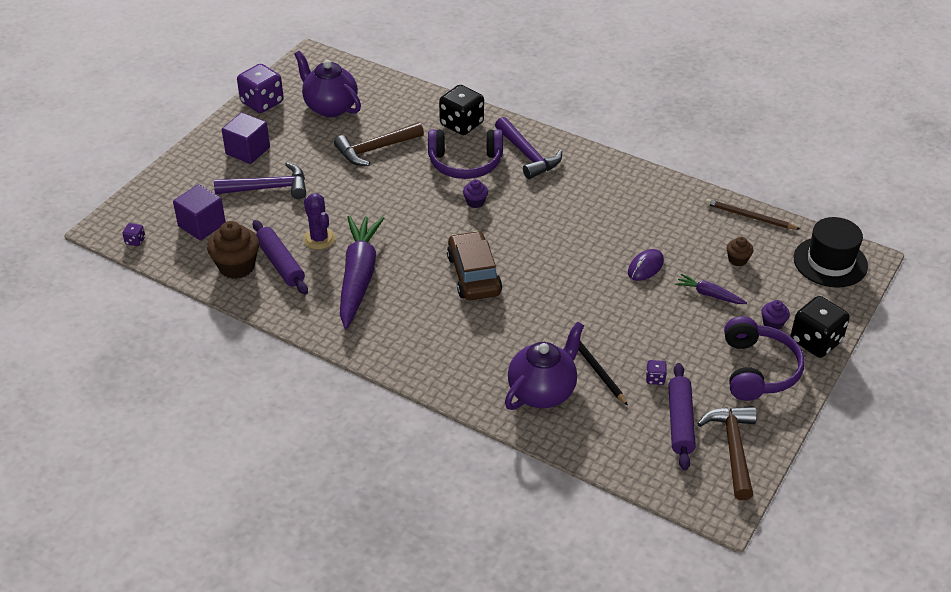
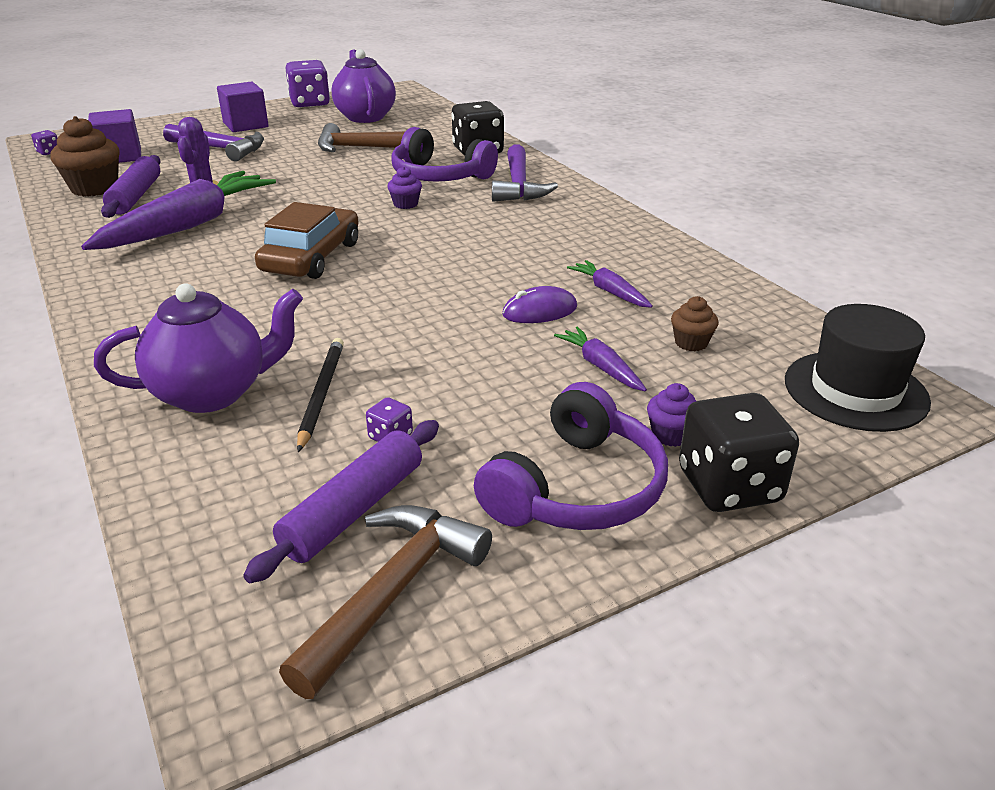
camera: 30 degrees right, 10 degrees down
brown pencil [705,199,800,229] -> none
none -> purple carrot [567,260,653,308]

